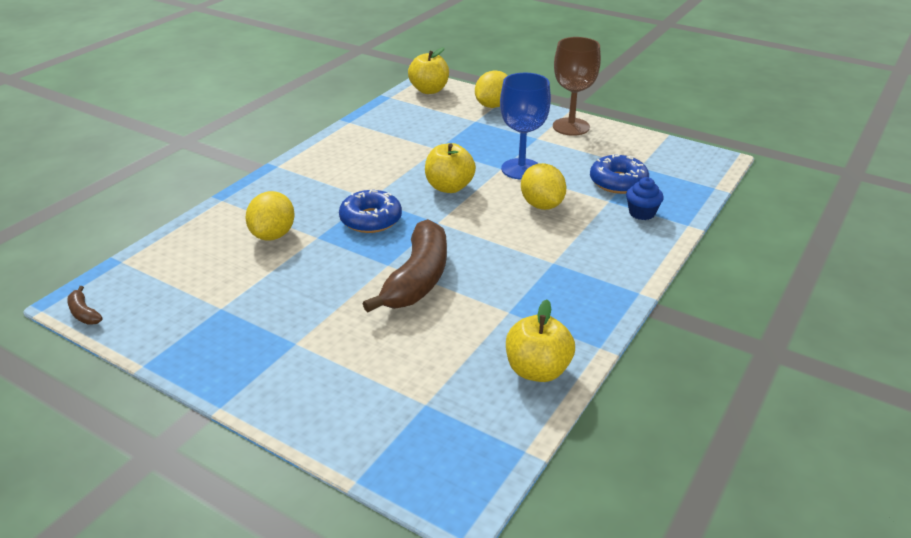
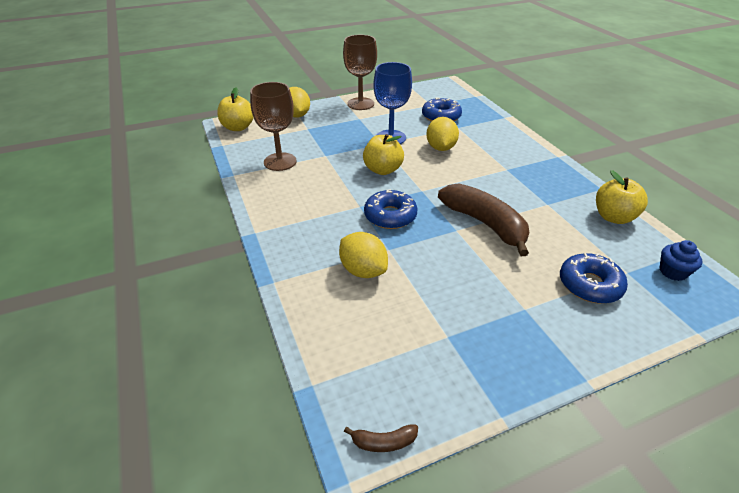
camera: 55 degrees left, 5 degrees up
yellow lemon [521,163,566,210] -> yellow lemon turned 75 degrees clockwise [426,117,459,151]
blue cupcake [626,177,664,220] -> blue cupcake moved to [659,240,702,281]
none -> brown goblet [250,82,296,171]
none -> blue donut [560,253,628,304]

